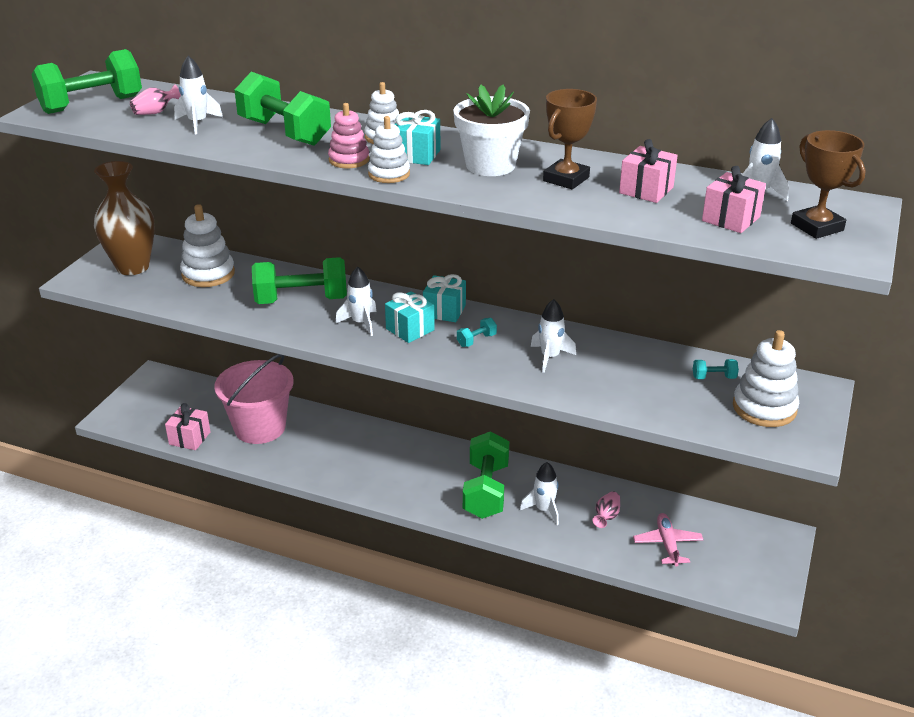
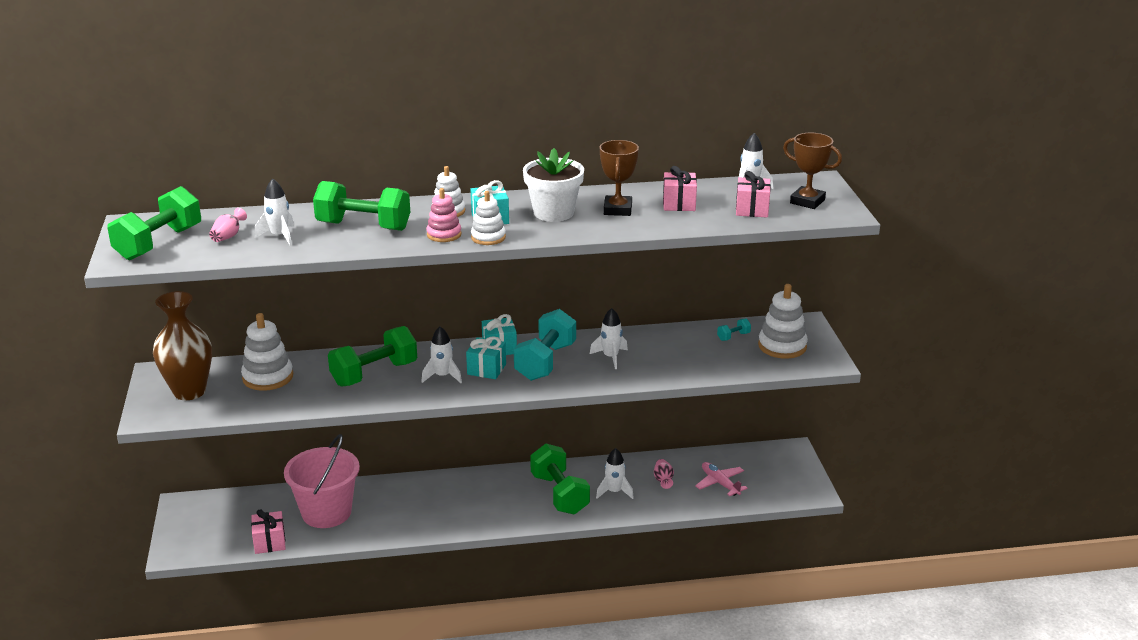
camera: 30 degrees left, 5 degrees down
turquoise dumbbell [457,318,497,347] -> turquoise dumbbell [514,309,576,381], size x2.42

